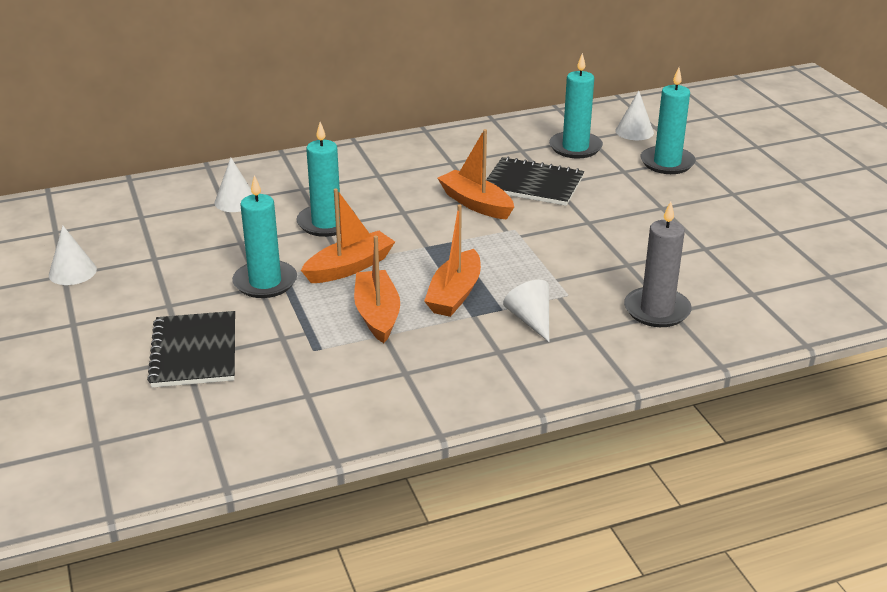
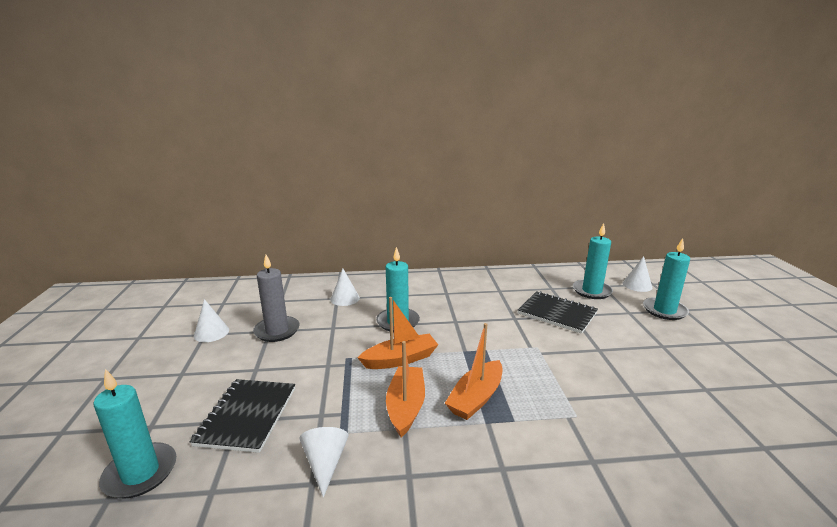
camera: 15 degrees right, 10 degrees down
turquoise candle [232,175,297,298] -> turquoise candle moved to [94,369,176,499]
orange boat [437,129,514,220] -> none
white cone [503,280,549,342] -> white cone moved to [299,427,349,498]
grey candle [624,201,692,327] -> grey candle moved to [253,255,300,342]

